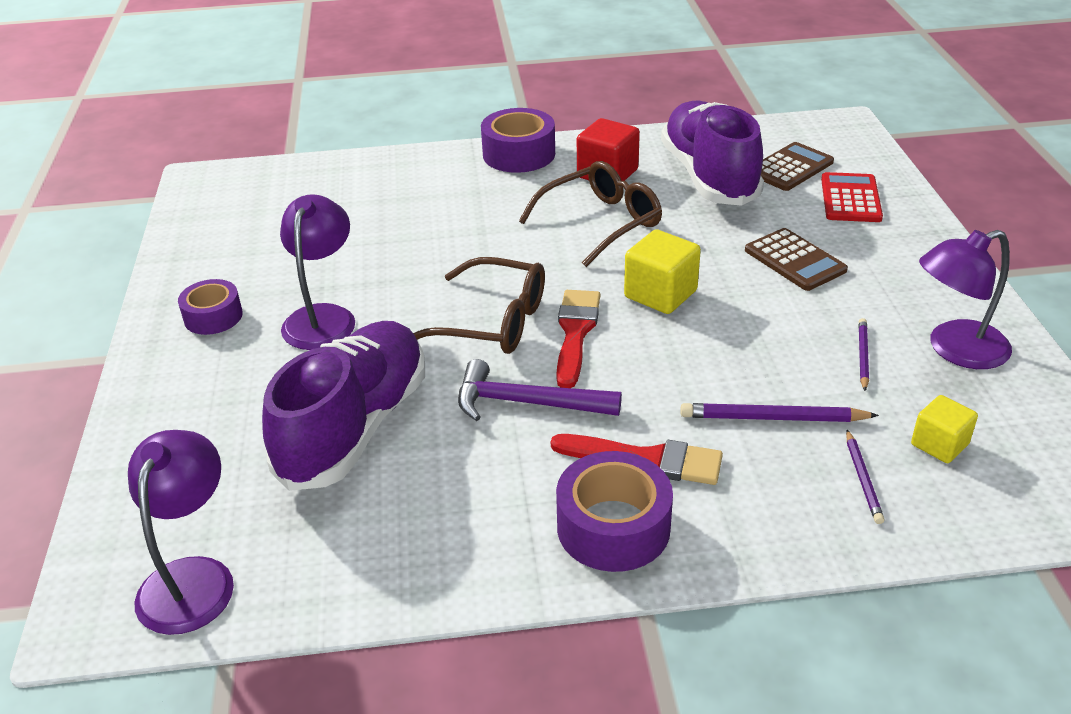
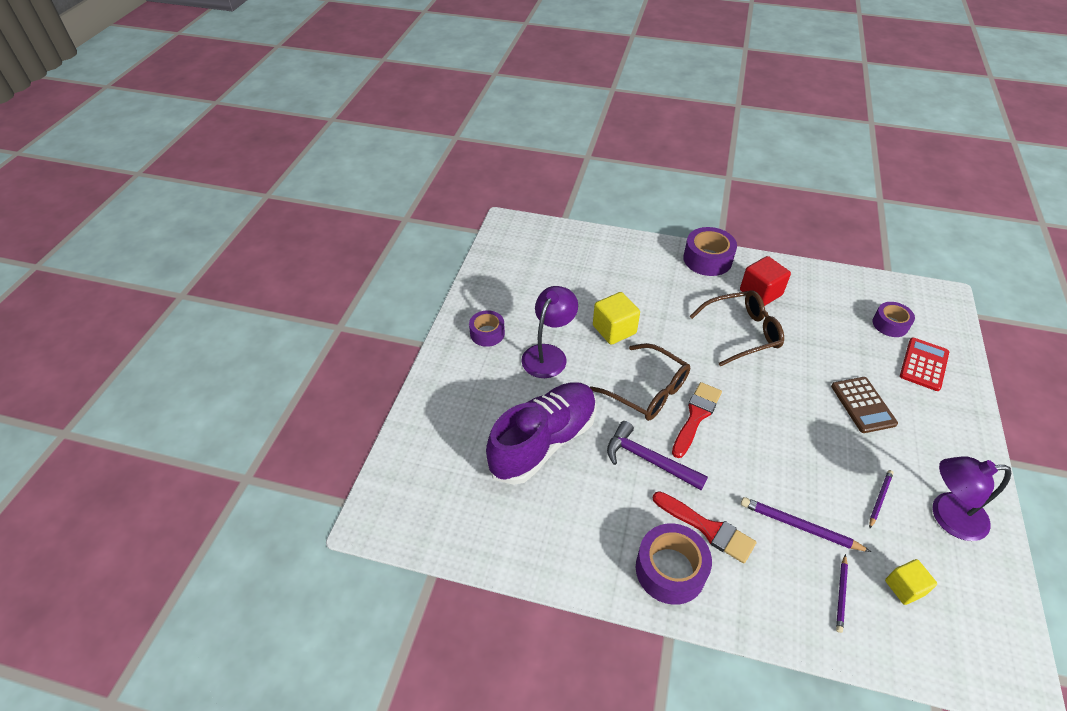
camera: 20 degrees right, 10 degrees up
purple lamp [128,430,234,635] -> none
yellow cube [624,229,701,314] -> yellow cube moved to [593,292,640,345]
purple shoe [661,101,764,206] -> none
brown calculator [761,142,834,191] -> purple tape [872,302,915,337]

